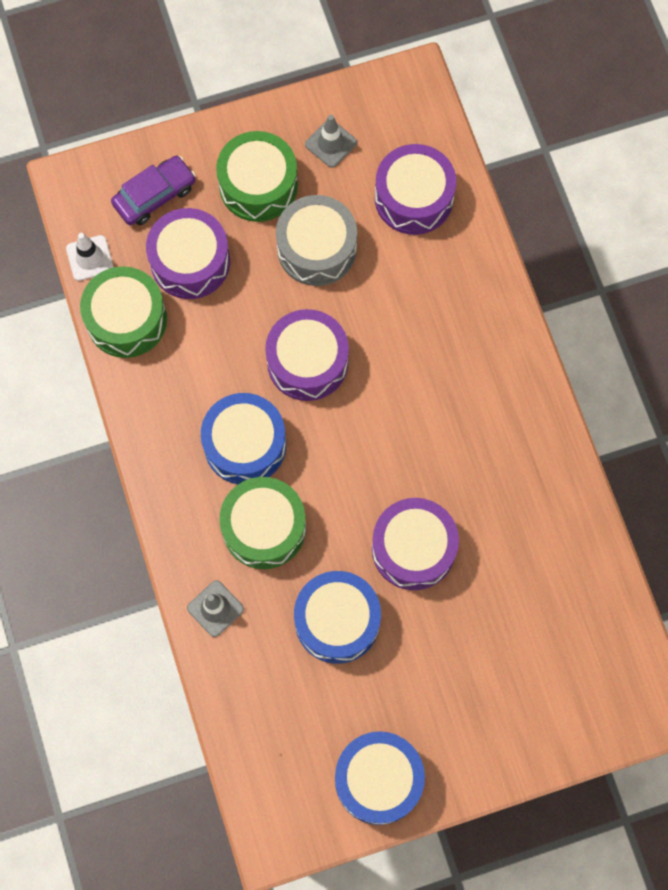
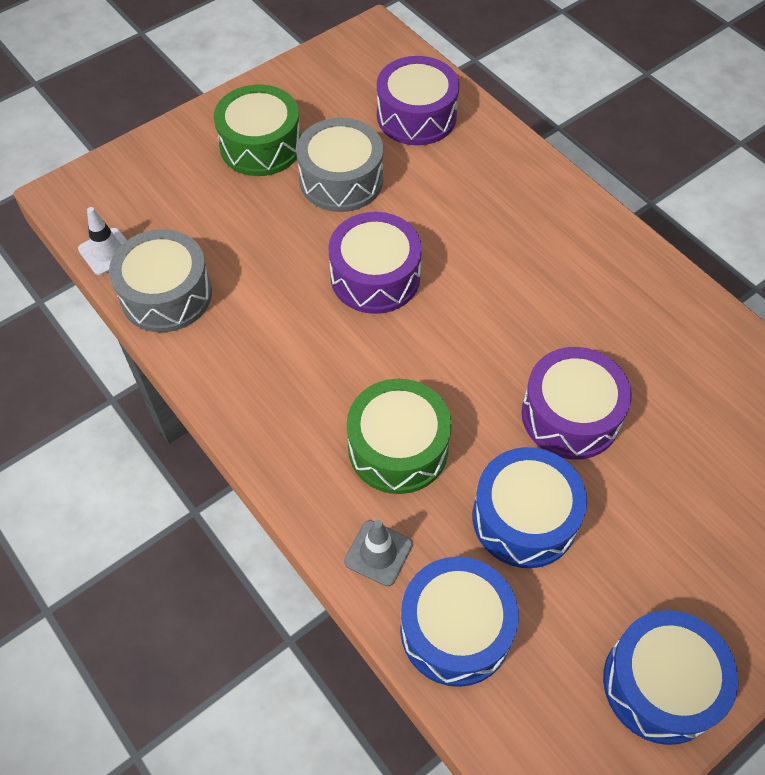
camera: 20 degrees left, 15 degrees down
green drum [80,266,167,358] -> grey drum [109,229,212,332]
purple car [111,156,196,225] -> none
purple drum [146,208,230,299] -> none
blue drum [201,393,286,484] -> blue drum moved to [400,556,519,687]
grey traffic cone [305,115,357,168] -> none

